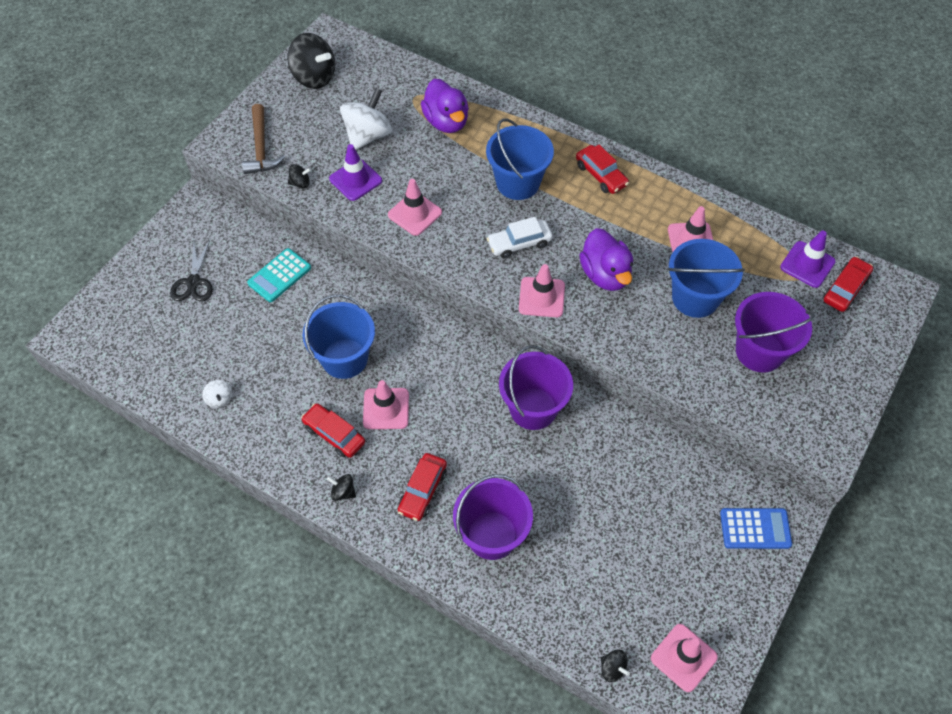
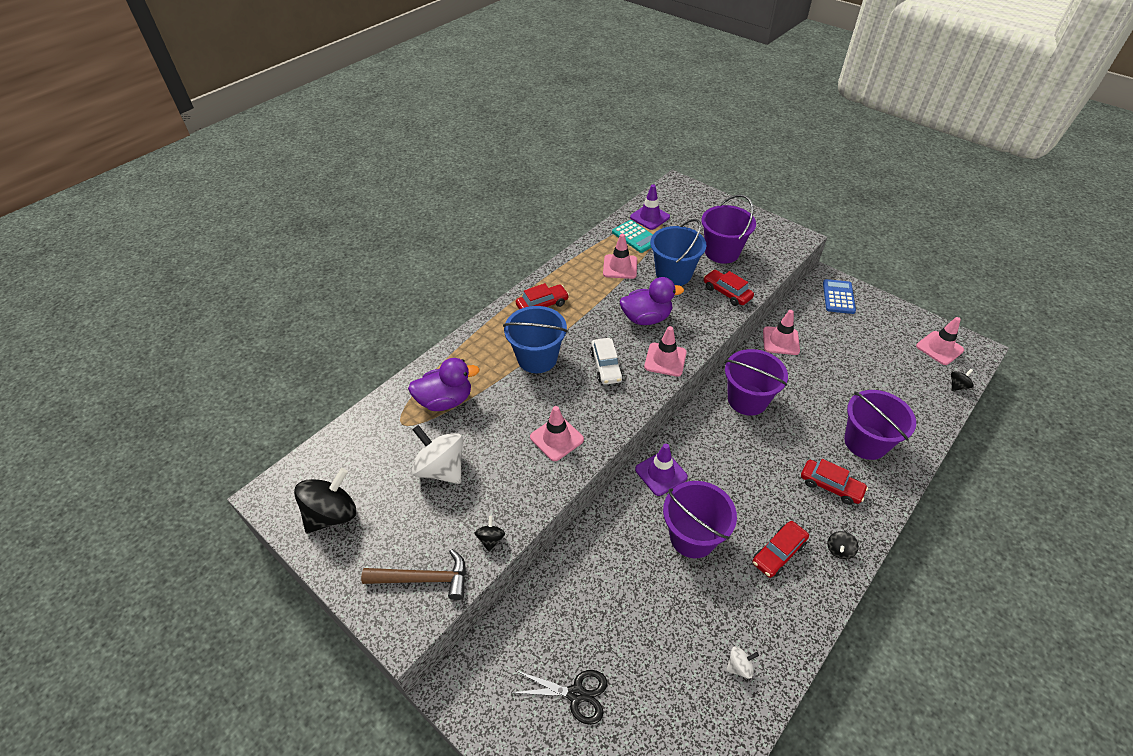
camera: 80 degrees left, 10 degrees down
turquoise calculator [247,248,311,302] -> turquoise calculator moved to [612,220,653,253]
blue bucket [303,294,375,379] -> purple bucket [663,481,737,558]
purple traffic cone [329,144,382,201] -> purple traffic cone moved to [635,444,688,496]
pink traffic cone [363,380,409,429] -> pink traffic cone moved to [763,310,800,355]
red car [823,256,873,312] -> red car moved to [703,270,754,306]

